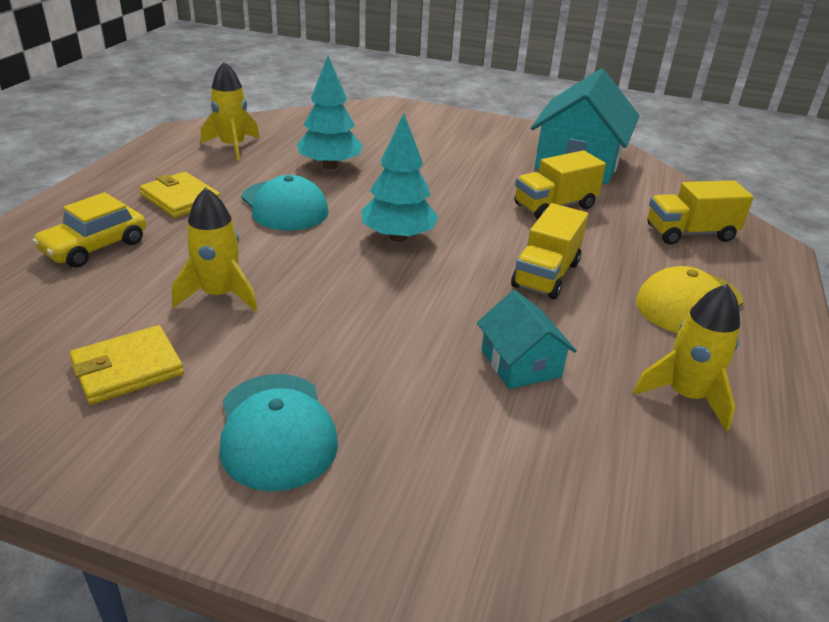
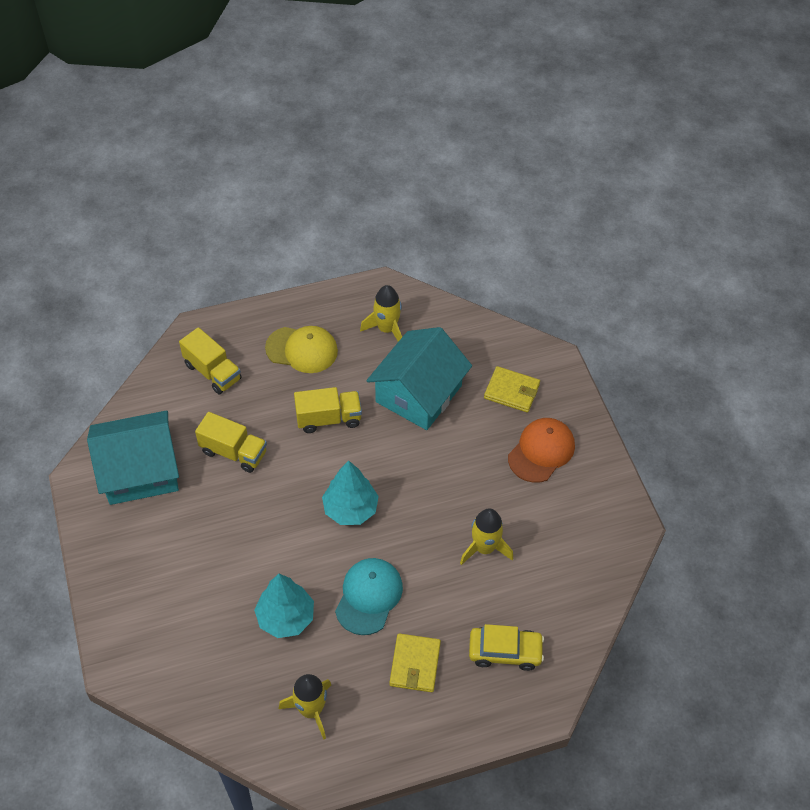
camera: 125 degrees left, 20 degrees up
yellow wallet [69,325,184,405] -> yellow wallet moved to [484,366,540,413]
turquoise cap [219,374,338,492] -> orange cap [508,418,575,483]
turquoise house [477,290,577,389] -> turquoise house [367,327,472,430], size x1.92

